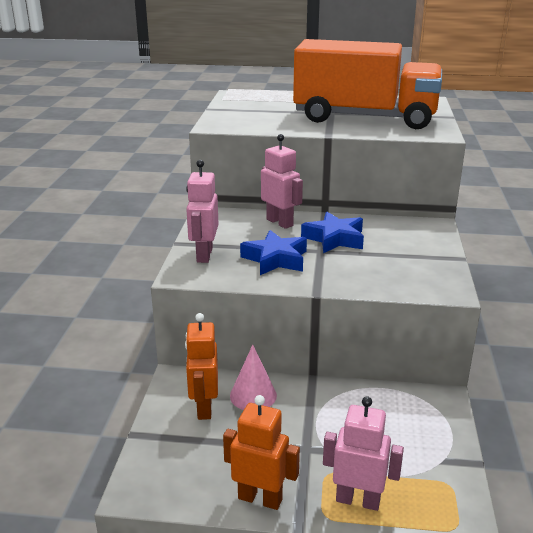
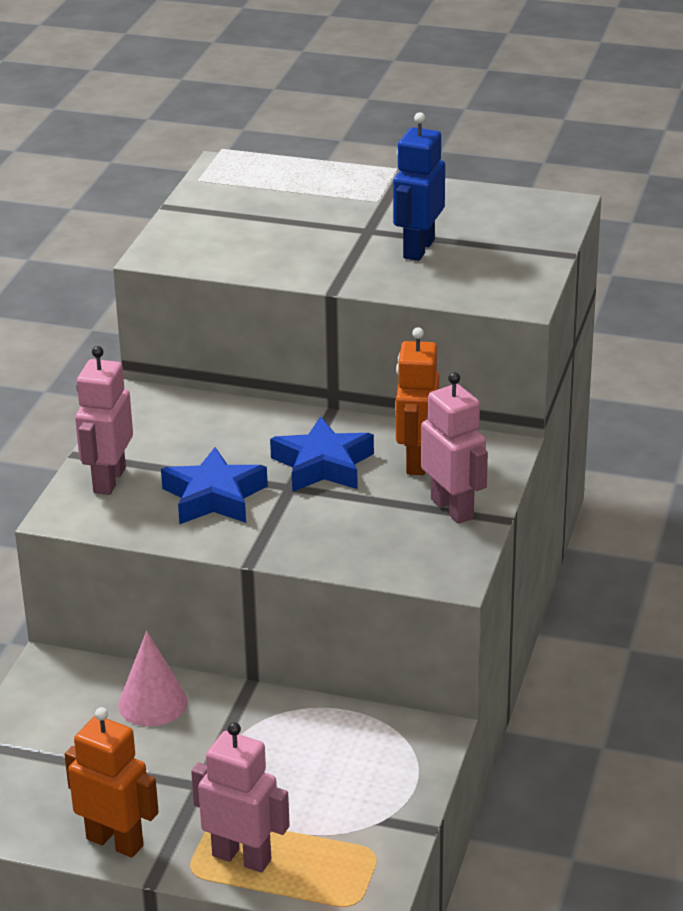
camera: 10 degrees right, 5 degrees up
orange robot [185,313,218,420] -> orange robot moved to [395,327,439,475]
pink robot [261,134,303,229] -> pink robot moved to [421,372,488,524]
orange truck [293,39,442,129] -> blue robot [393,112,445,261]

